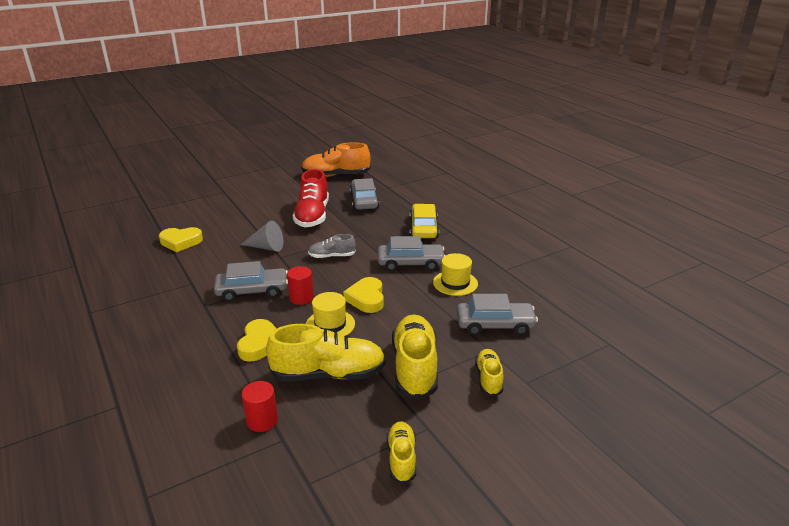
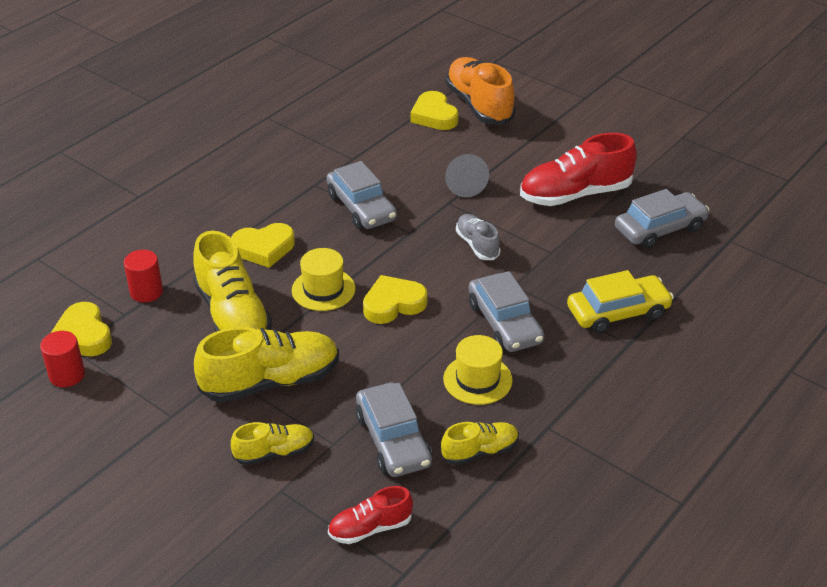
camera: 70 degrees right, 10 degrees up
red cylinder [287,266,314,305] -> red cylinder moved to [40,331,85,387]
orange shoe [301,142,370,177] -> orange shoe moved to [445,57,516,125]
yellow shoe [387,421,416,484] -> yellow shoe moved to [441,422,519,465]
none -> yellow heart [51,302,112,357]
none -> red shoe [328,486,413,544]

